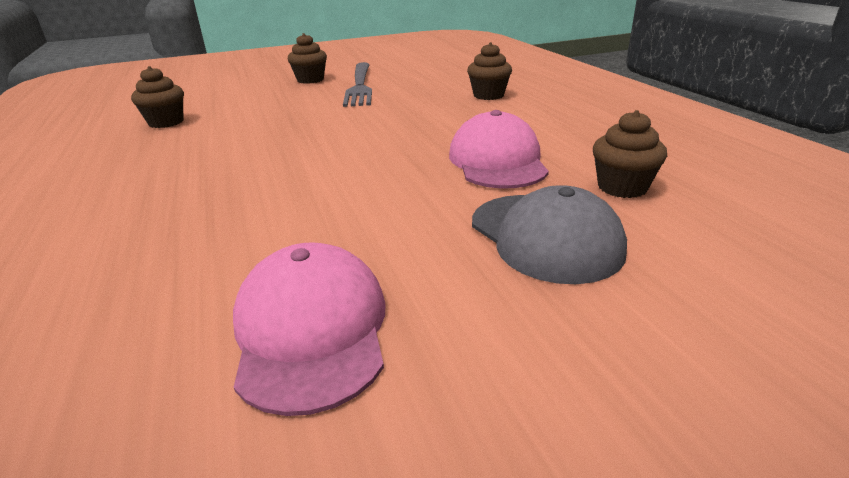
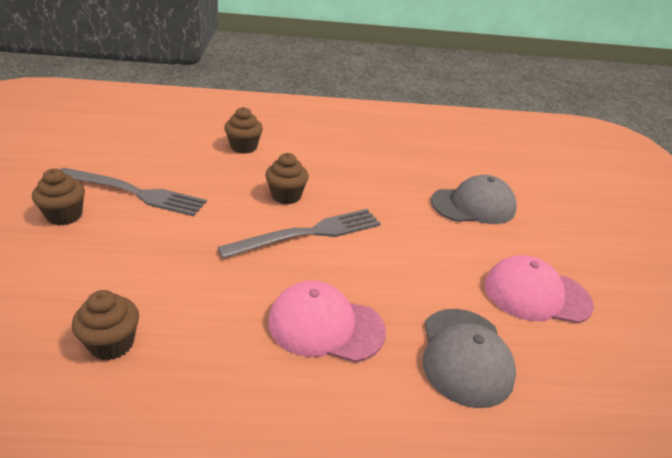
camera: 75 degrees left, 5 degrees up
pink cap [449,110,549,188] -> pink cap moved to [268,281,386,363]
brown cupcake [593,110,667,198] -> brown cupcake moved to [265,153,309,204]
none -> grey fork [217,209,381,259]
none -> grey cap [423,309,516,408]

